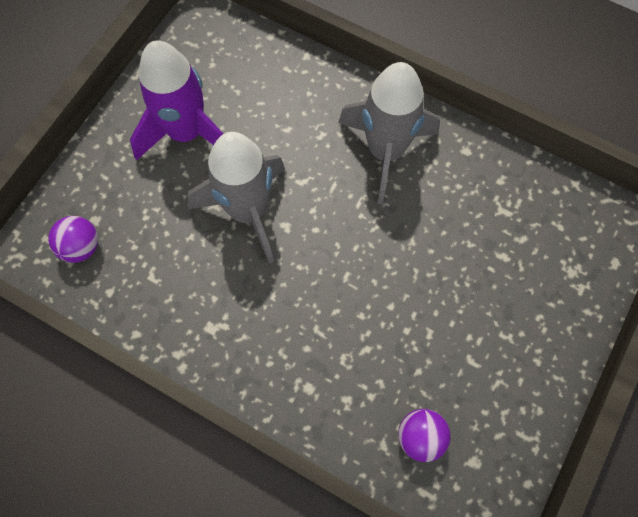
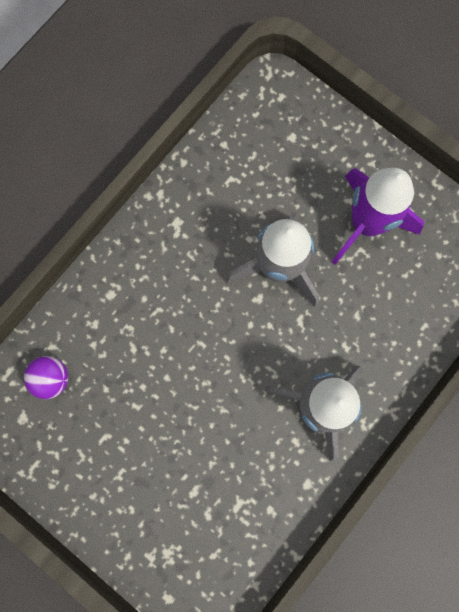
camera: 100 degrees right, 10 degrees up
purple ball [48,216,98,263] -> none

